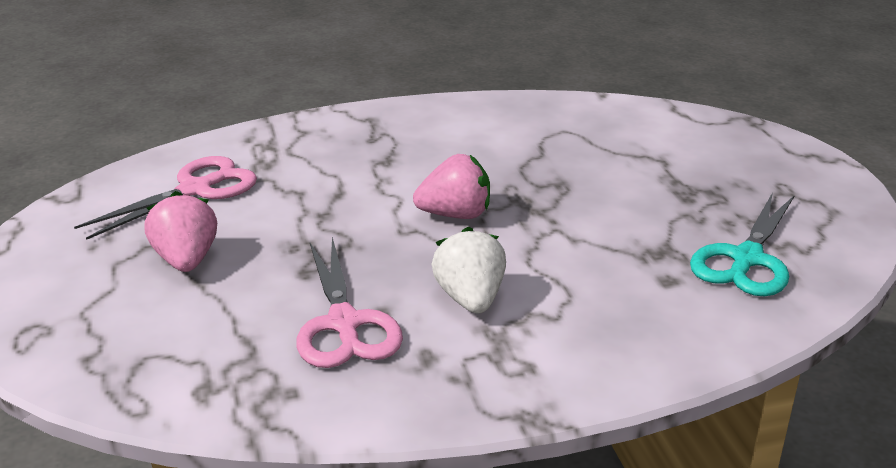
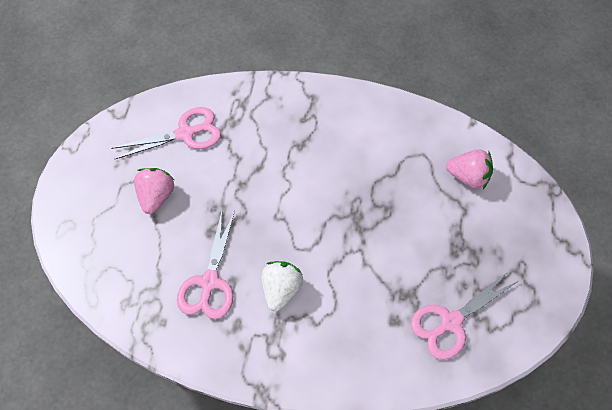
camera: 25 degrees right, 30 degrees up
pink strawberry [413,154,490,219] -> pink strawberry moved to [446,149,493,189]
turquoise scissors [690,192,795,296] -> pink scissors [411,271,518,360]

